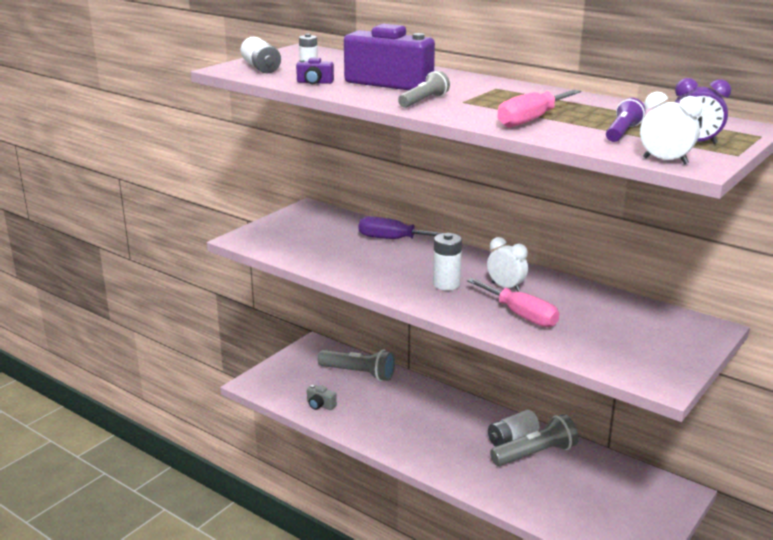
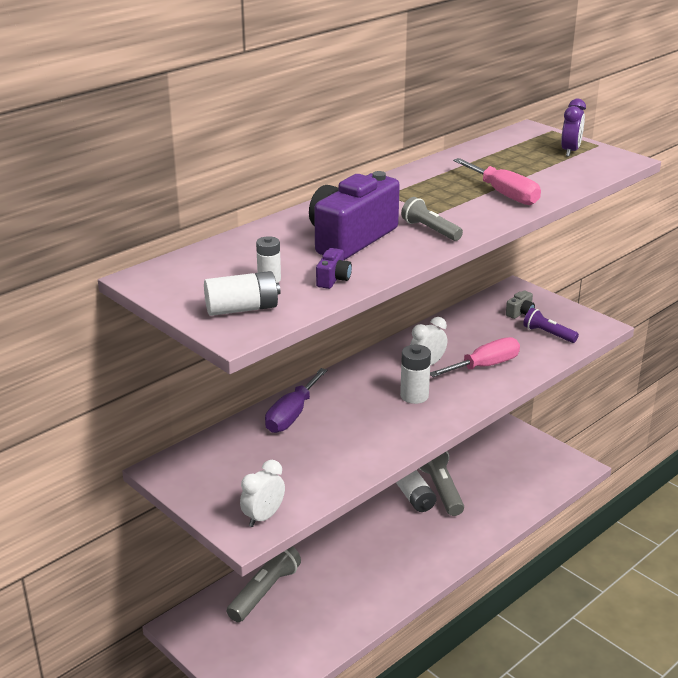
camera: 80 degrees left, 5 degrees up
grey camera [307,385,337,410] -> grey camera moved to [506,291,535,319]
purple flashlight [606,98,645,142] -> purple flashlight moved to [523,308,579,343]
white clock [640,91,703,164] -> white clock moved to [240,460,285,527]

